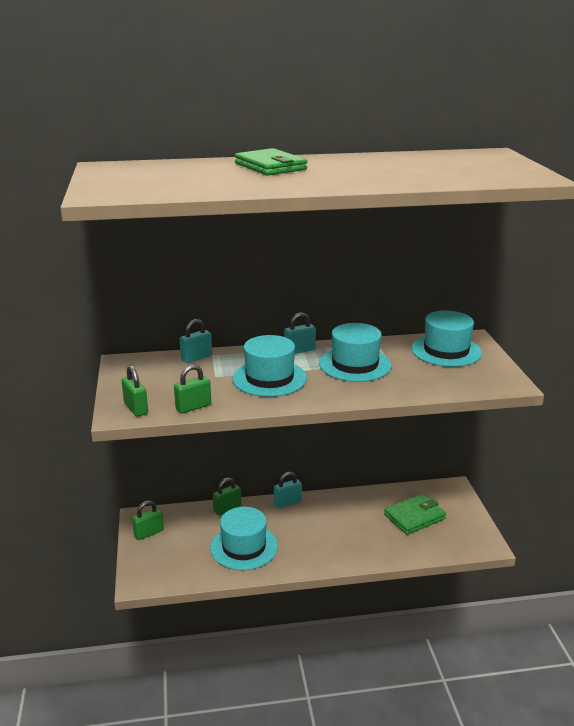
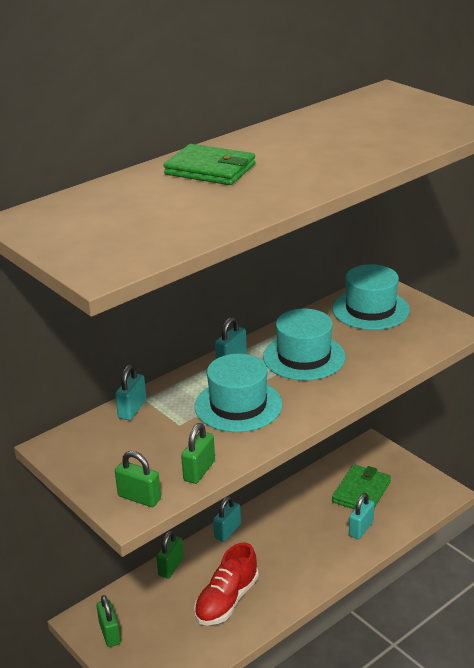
camera: 30 degrees left, 5 degrees up
green padlock [132,501,164,540] -> green padlock turned 45 degrees counterclockwise [96,595,121,647]
turquoise hat [210,507,278,570] -> red shoe [194,542,259,625]
none -> turquoise padlock [349,493,374,539]

